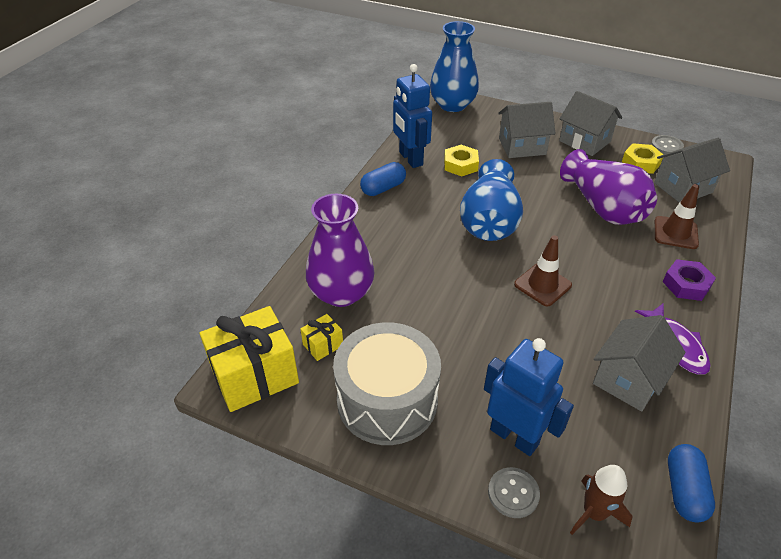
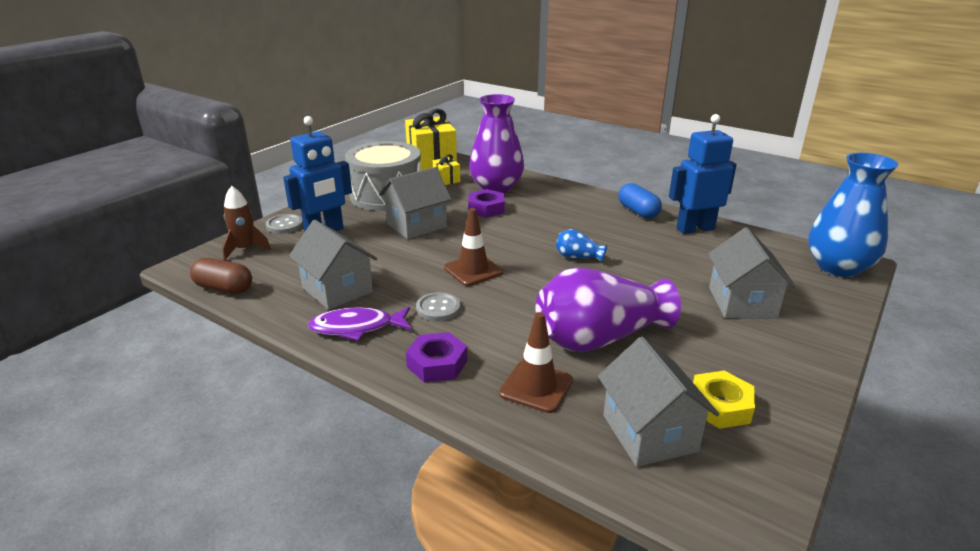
camera: 100 degrees right, 15 degrees down
yellow nut [444,145,479,176] -> none
blue vase [460,159,523,241] -> blue vase [556,229,607,263], size x0.43
grey house [559,91,622,156] -> grey house moved to [379,167,452,239]
grey button [651,135,684,154] -> grey button moved to [416,292,461,321]
blue capsule [668,444,715,523] -> brown capsule [190,258,252,294]
none -> purple nut [468,189,505,218]

